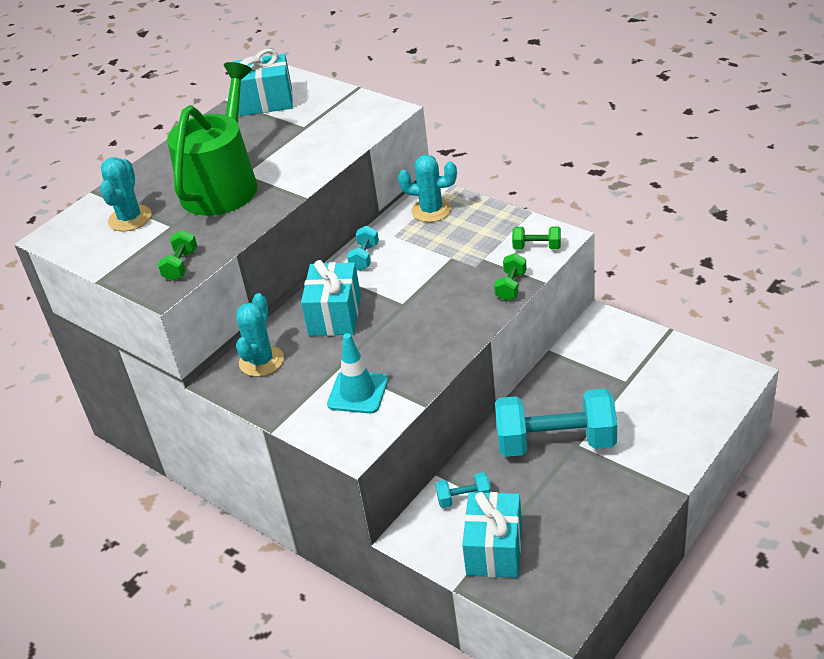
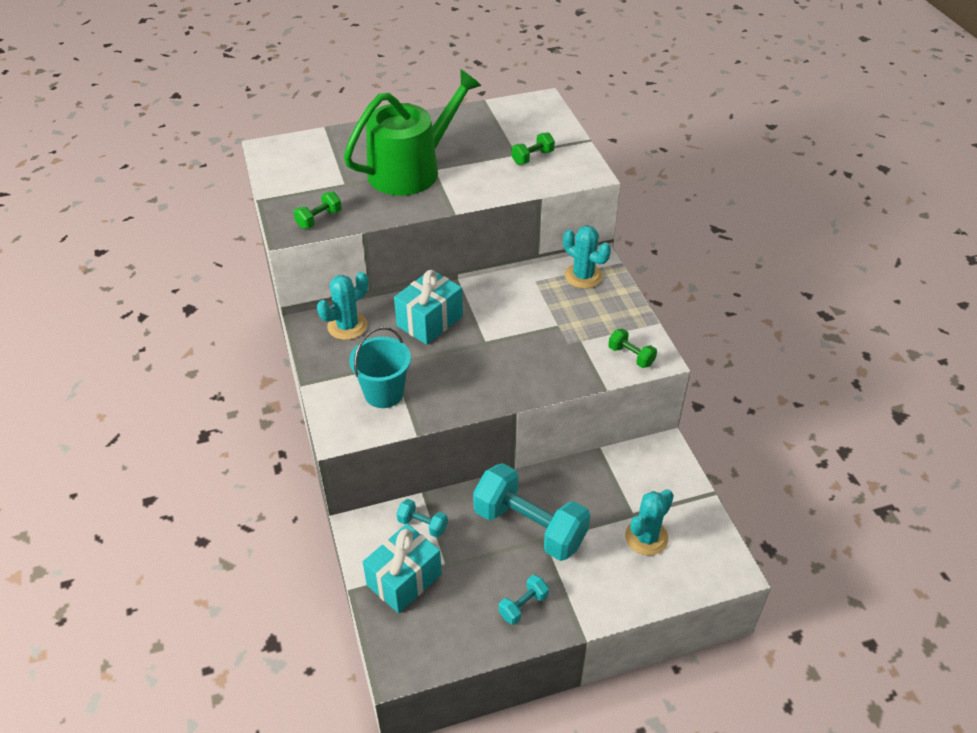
camera: 30 degrees right, 5 degrees up
turquoise cactus [100,157,152,232] -> turquoise cactus moved to [625,489,674,556]
turquoise gift [233,49,293,116] -> none
turquoise traffic cone [327,333,388,414] -> turquoise bucket [349,327,411,408]
turquoise dumbbell [347,225,379,271] -> turquoise dumbbell moved to [498,575,549,625]
green dumbbell [494,253,527,301] -> green dumbbell moved to [511,132,555,165]

